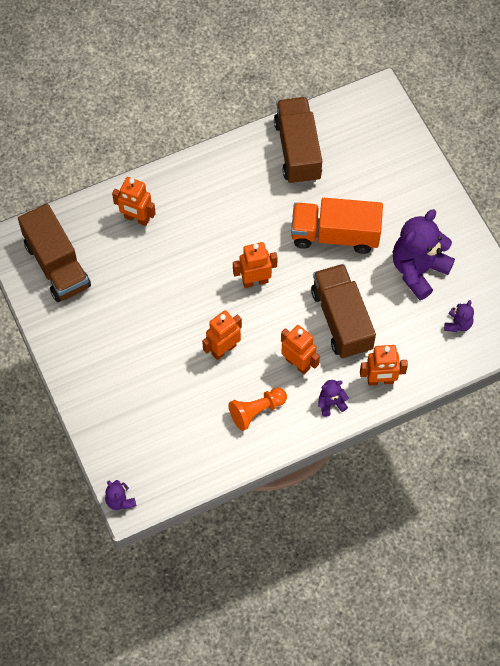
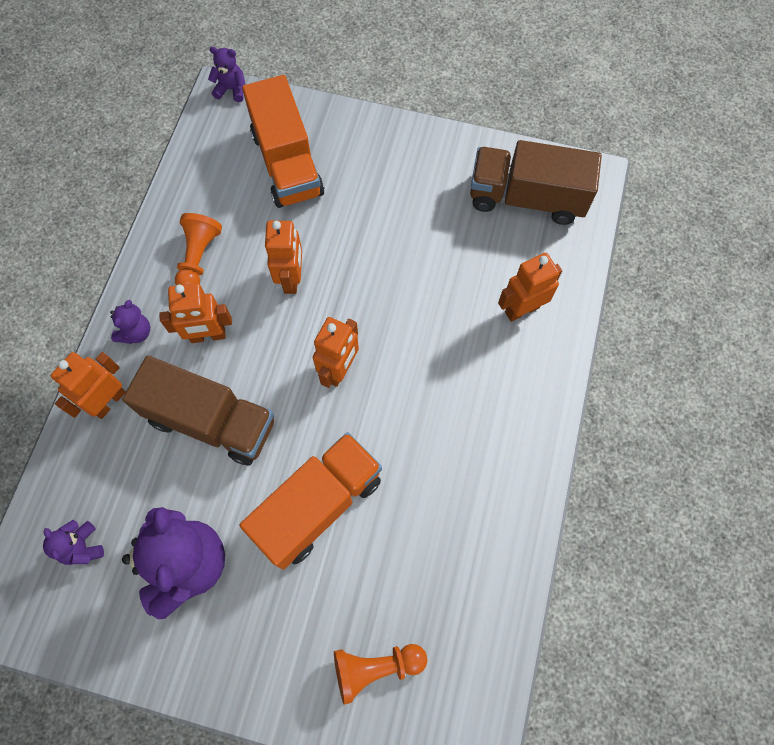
camera: 130 degrees right, 5 degrees up
brown truck [274,97,322,185] -> none
none -> orange truck [242,75,324,208]
none -> orange pawn [334,644,427,705]

